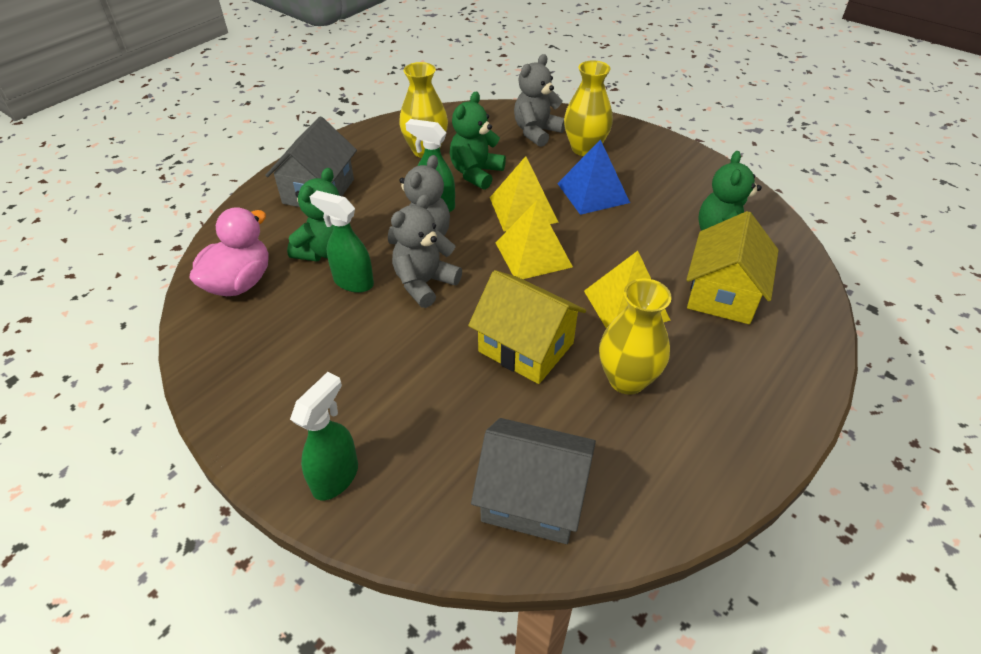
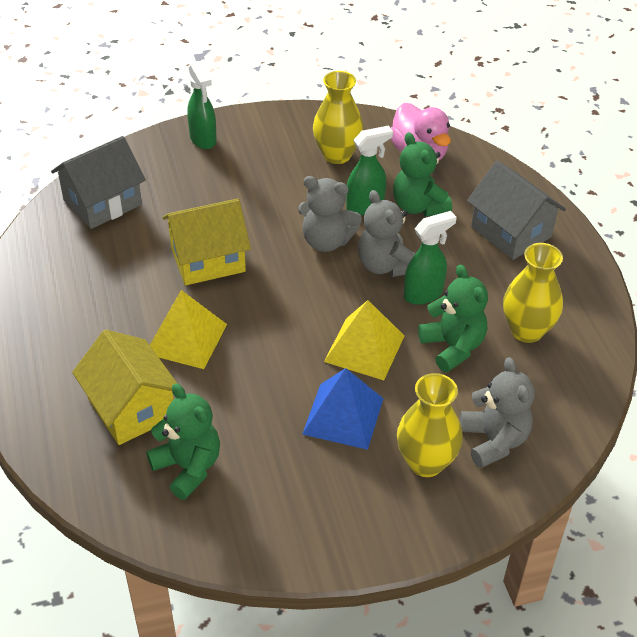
camera: 125 degrees right, 0 degrees up
grey teddy bear [391,194,462,308] -> grey teddy bear turned 120 degrees clockwise [298,176,362,252]
yellow pyramid [496,200,573,279] -> none
yellow vase [599,278,672,395] -> yellow vase moved to [313,71,364,164]

